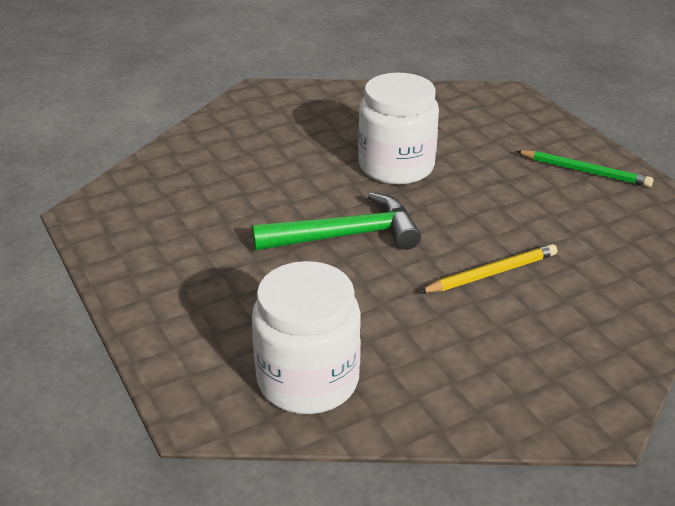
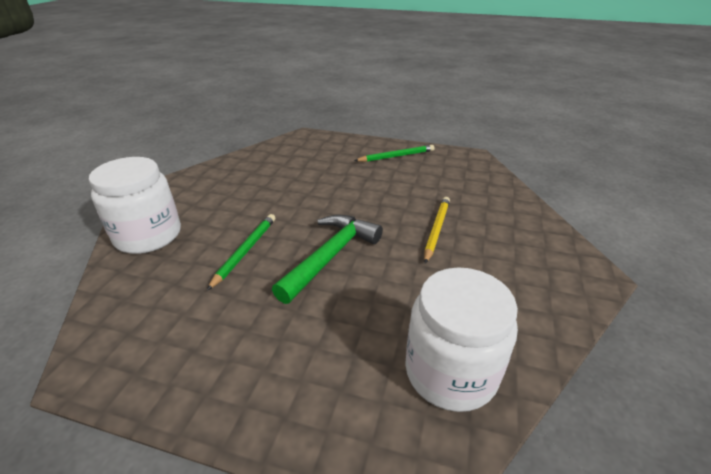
camera: 45 degrees left, 0 degrees up
white jar [358,73,439,185] -> white jar moved to [89,157,181,254]
none -> green pencil [207,214,275,291]

